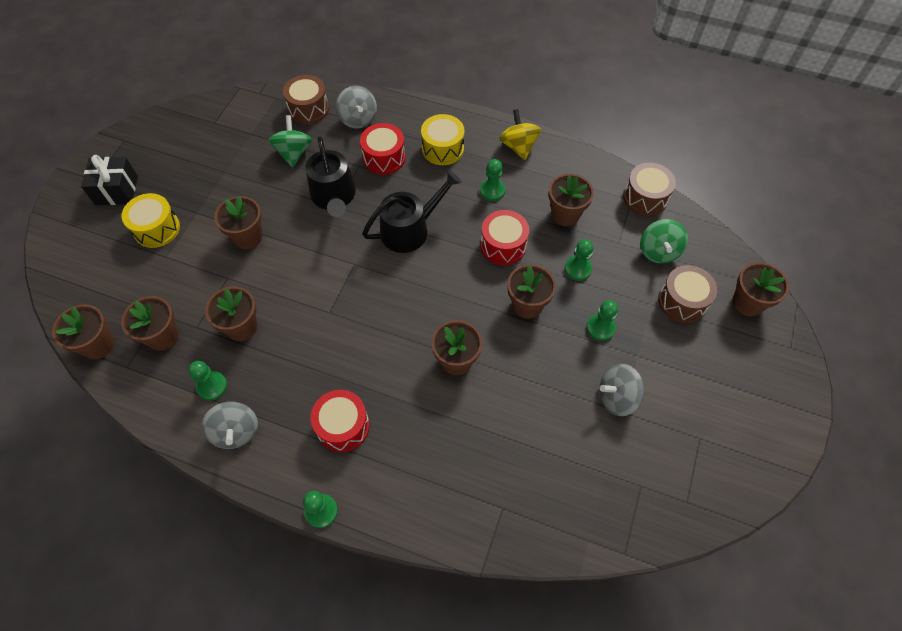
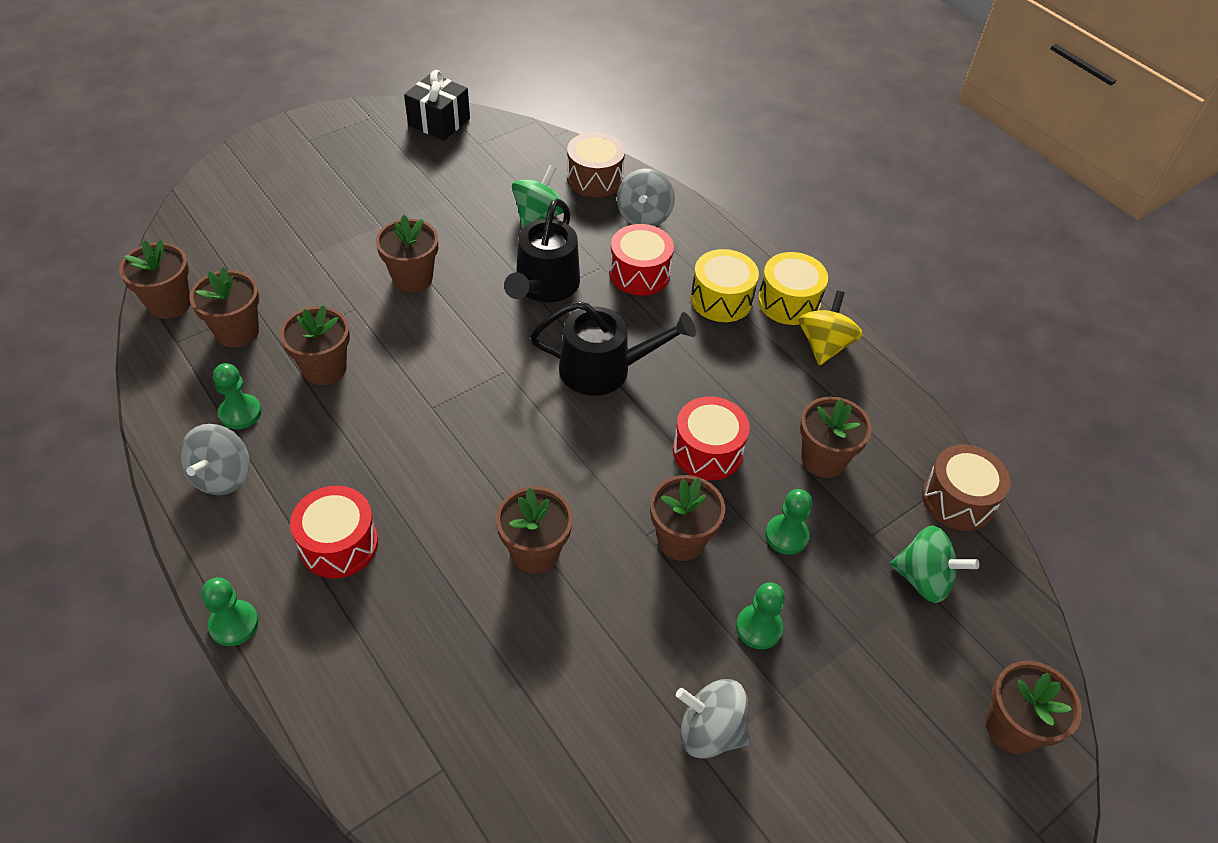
camera: 30 degrees right, 10 degrees down
black gift [81,155,138,205] -> black gift moved to [404,70,470,141]
yellow drum [122,193,180,248] -> yellow drum moved to [758,252,828,325]
green pawn [480,159,505,201] -> none
green spinning top [640,219,688,263] -> green spinning top turned 105 degrees counterclockwise [890,526,979,603]
brown drum [658,265,717,323] -> none

